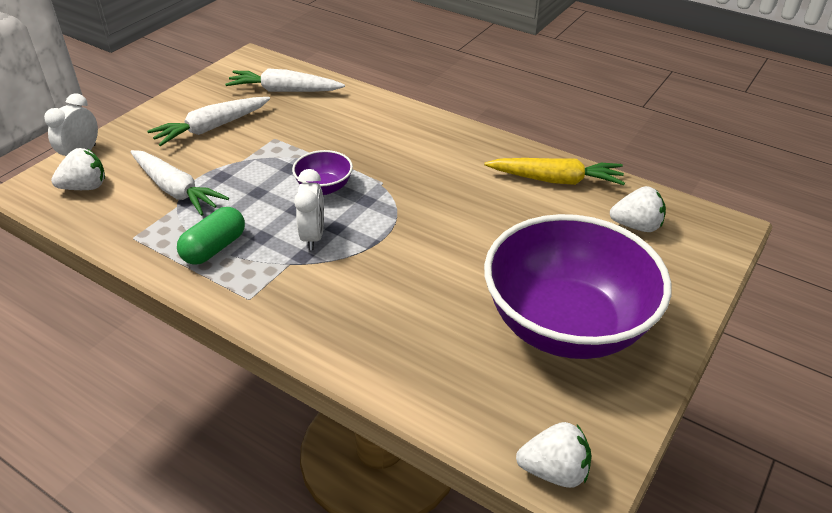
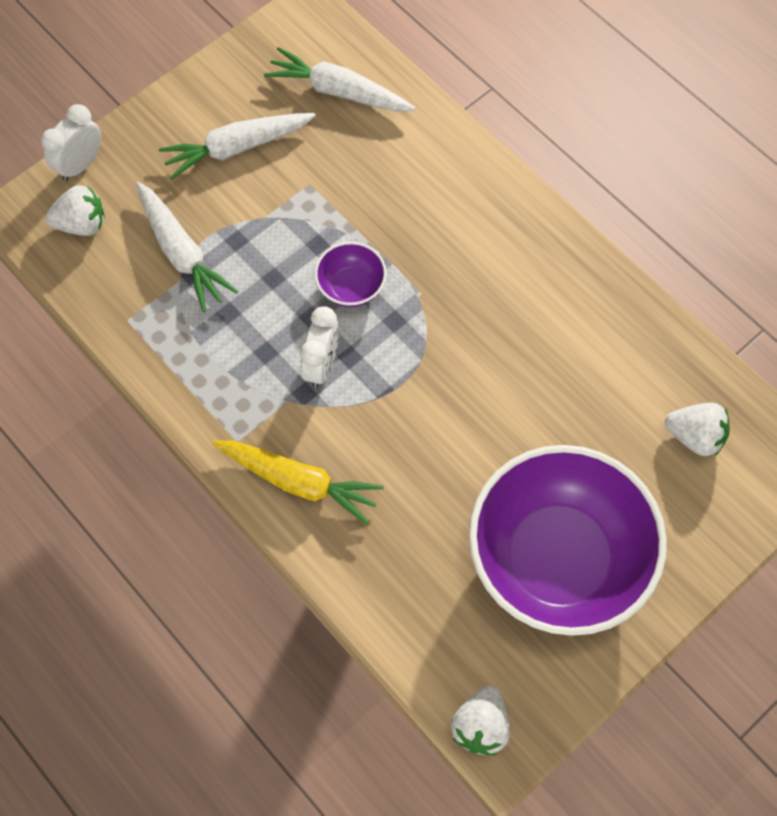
camera: 15 degrees right, 25 degrees up
green capsule [177,207,245,265] -> none
yellow carrot [484,158,625,185] -> yellow carrot moved to [212,440,384,525]
white strawberry [516,422,591,488] -> white strawberry turned 90 degrees clockwise [451,685,510,755]

